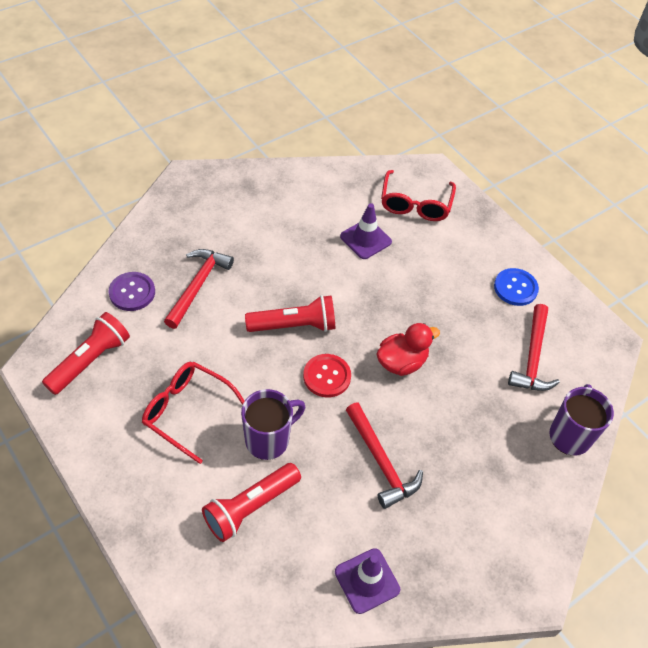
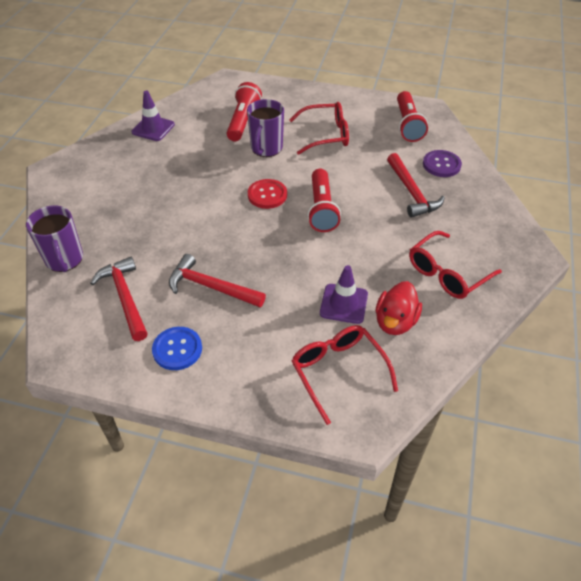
camera: 145 degrees right, 5 degrees down
red flashlight [245,295,335,332] -> red flashlight turned 45 degrees counterclockwise [307,169,341,232]
red hammer [346,403,423,509] -> red hammer moved to [169,254,266,307]
red duck [376,323,440,376] -> red duck moved to [376,281,422,335]
none -> red glasses [409,231,502,299]

